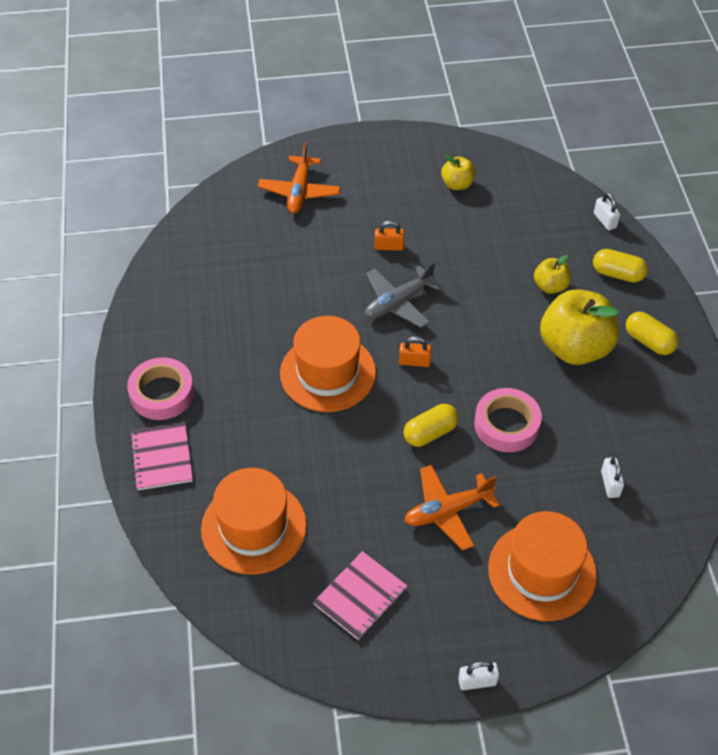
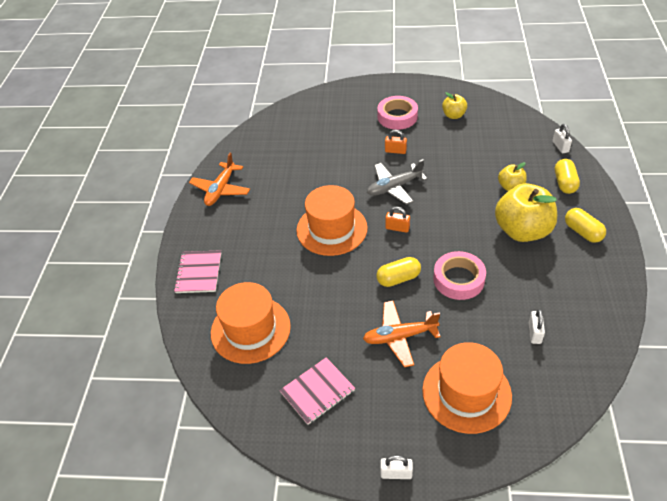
camera: 15 degrees right, 5 degrees down
pink tape [127,357,194,420] -> pink tape moved to [377,96,418,130]
orange plane [258,142,340,214] -> orange plane moved to [189,153,250,206]
yellow capsule [593,249,648,283] -> yellow capsule turned 60 degrees clockwise [555,159,580,194]

